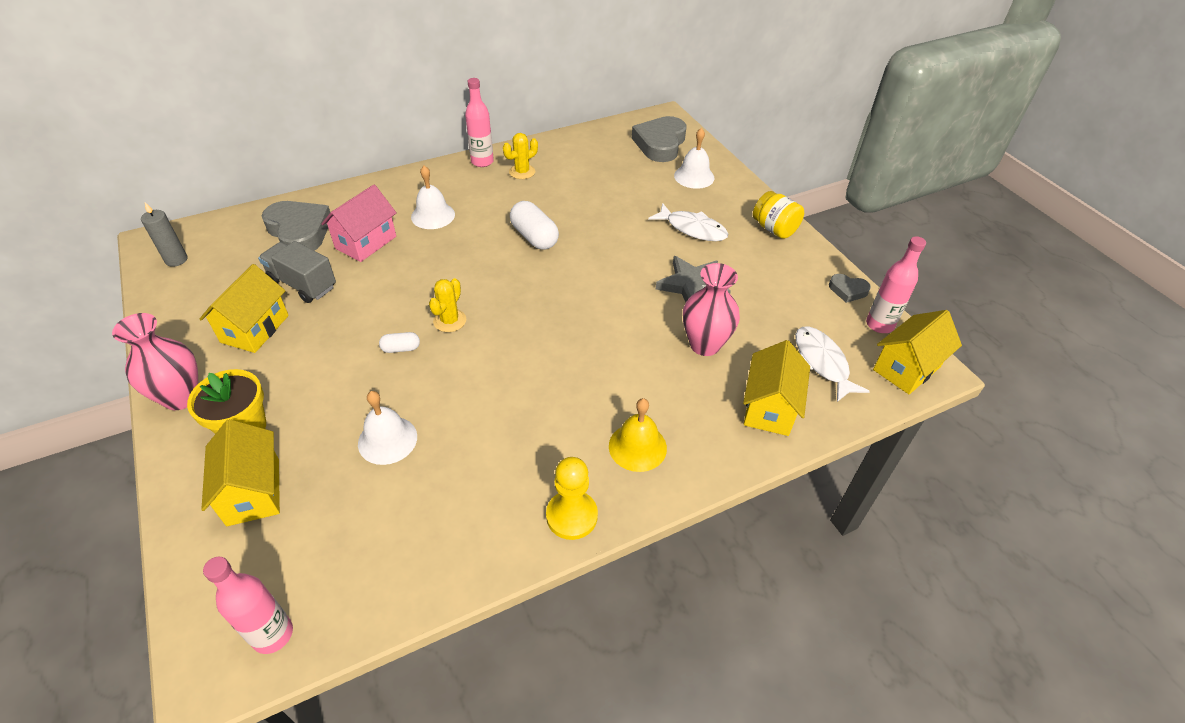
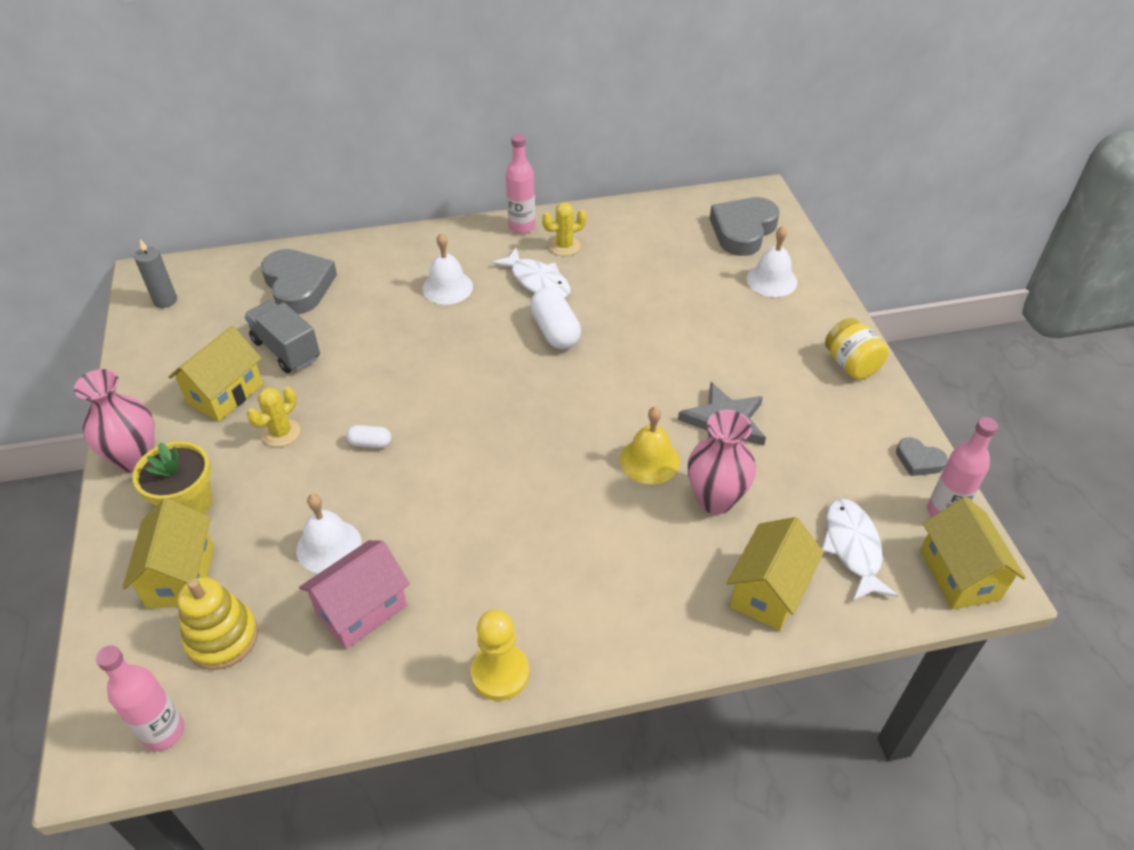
camera: 15 degrees right, 0 degrees up
pink house [321,185,396,262] -> pink house moved to [299,540,410,649]
yellow cactus [429,278,466,332] -> yellow cactus moved to [247,387,300,447]
yellow bell [609,398,667,472] -> yellow bell moved to [620,407,680,484]
white fish [648,203,728,241] -> white fish moved to [491,247,570,298]
yellow house [873,310,962,394] -> yellow house turned 75 degrees counterclockwise [920,497,1026,609]
none -> yellow stacking toy [178,577,258,670]

